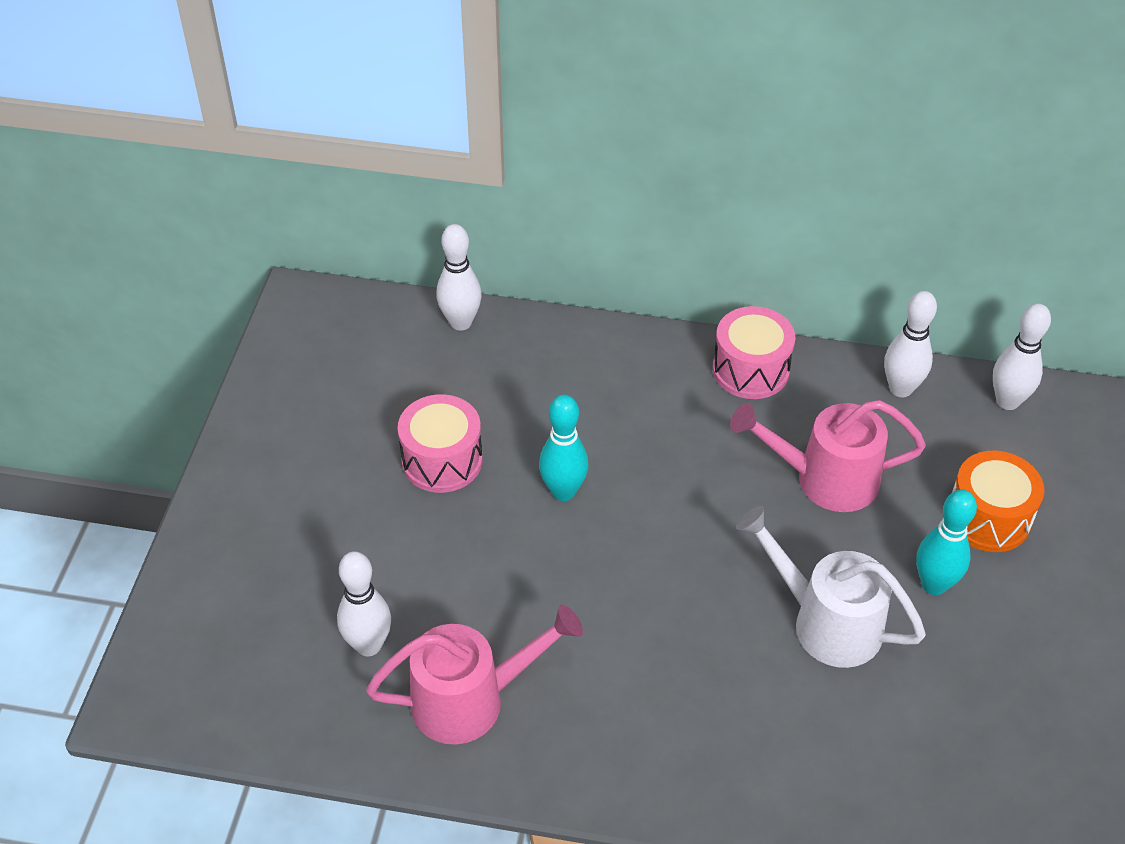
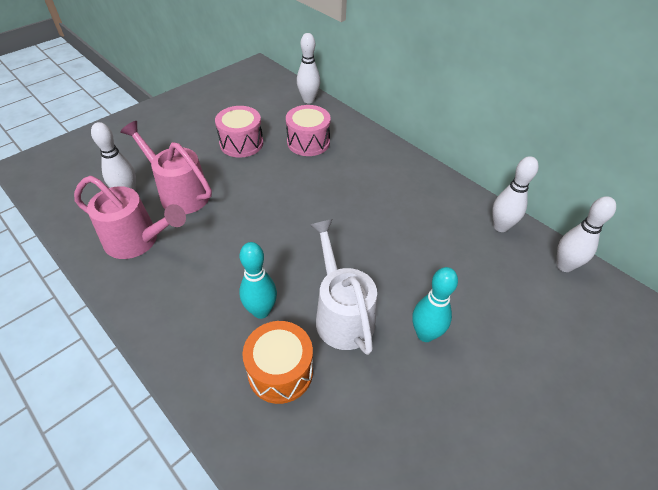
camera: 35 degrees right, 0 degrees up
turquoise bowling pin [539,394,589,501] -> turquoise bowling pin moved to [239,242,277,319]
pink drum [713,306,795,399] -> pink drum moved to [286,105,331,156]
pink watering can [730,400,926,512] -> pink watering can moved to [120,121,212,214]
orange drum [952,451,1044,552] -> orange drum moved to [242,321,313,404]

